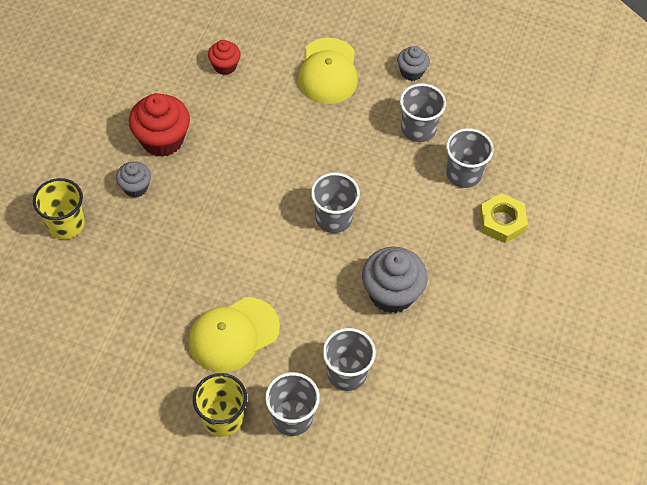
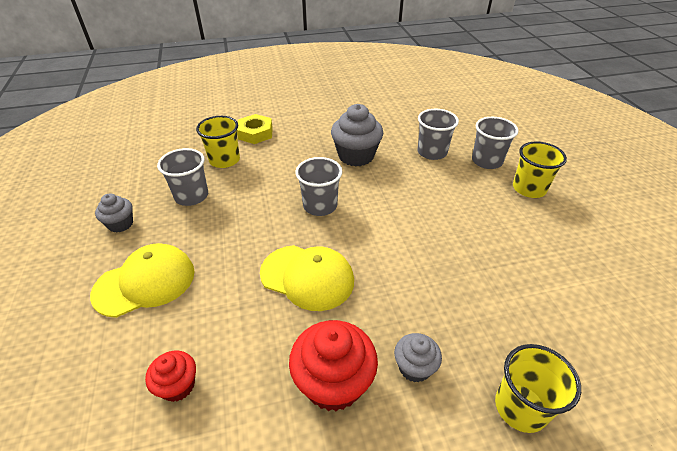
camera: 120 degrees left, 15 degrees down
yellow cap [188,297,280,373] -> yellow cap moved to [260,245,354,311]
grey cup [446,128,494,188] -> yellow cup [196,116,240,168]

